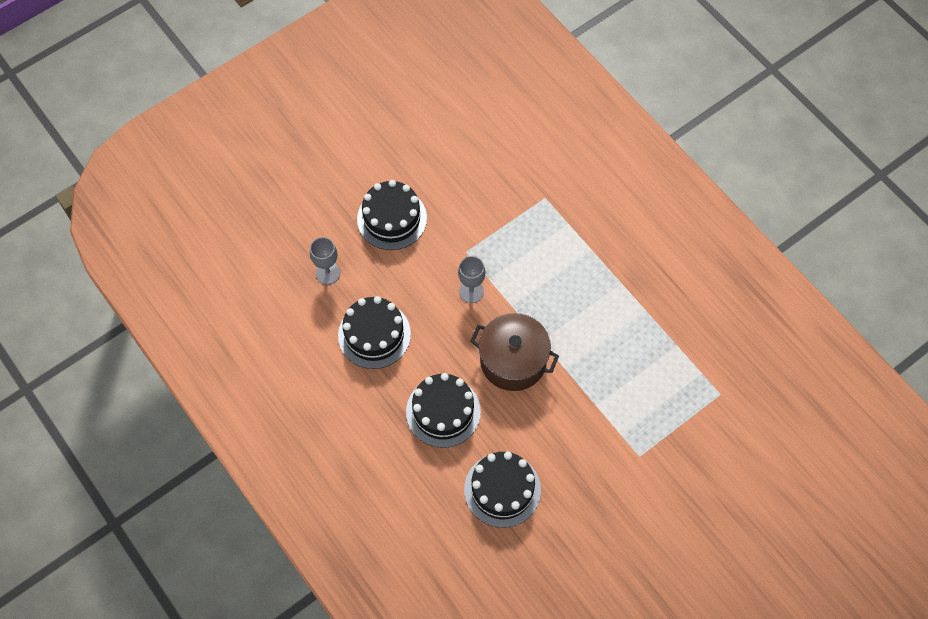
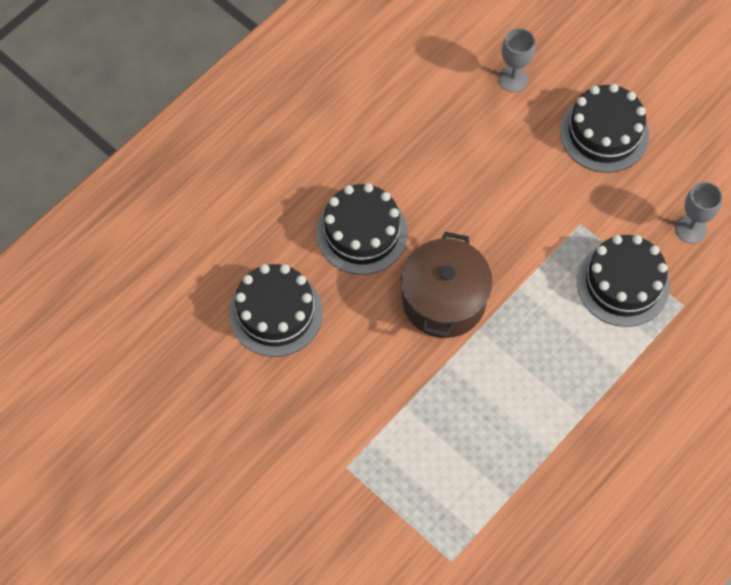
camera: 80 degrees right, 0 degrees up
black cake [338,296,411,369] -> black cake moved to [577,235,670,327]
grey goblet [458,256,485,303] -> grey goblet moved to [675,182,722,243]

